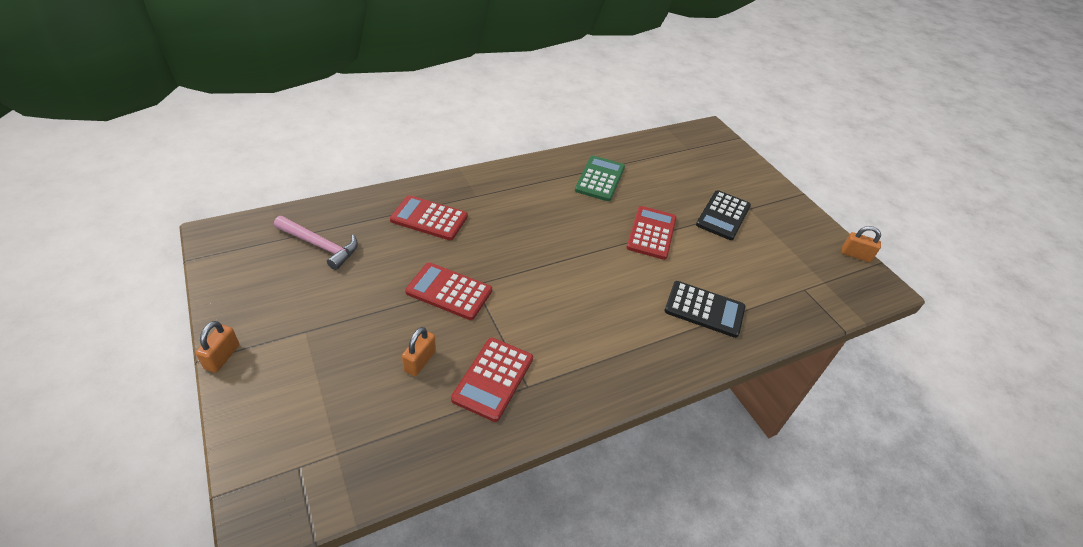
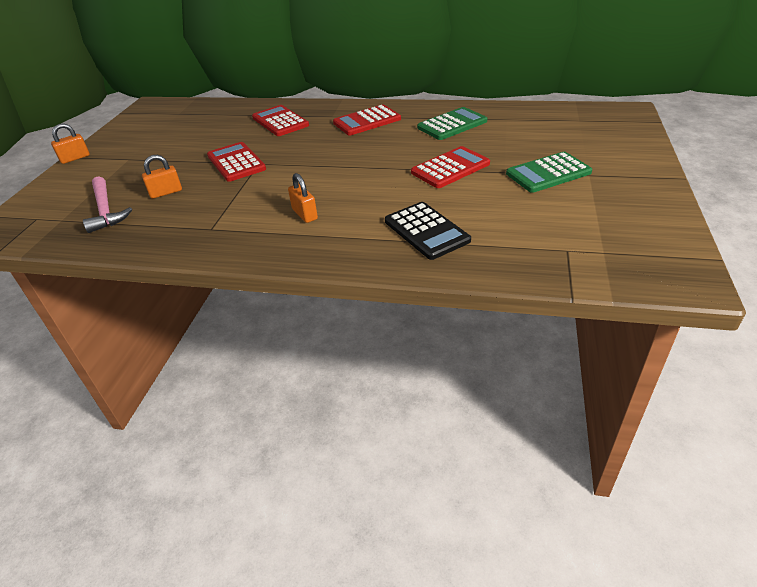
camera: 45 degrees right, 5 degrees down
pink hammer [274,216,358,270] -> pink hammer moved to [83,176,132,233]
red calculator [451,338,533,422] -> red calculator moved to [333,104,401,135]
black calculator [696,190,751,240] -> green calculator [506,152,592,193]
orange padlock [842,226,881,262] -> orange padlock moved to [288,173,318,223]

